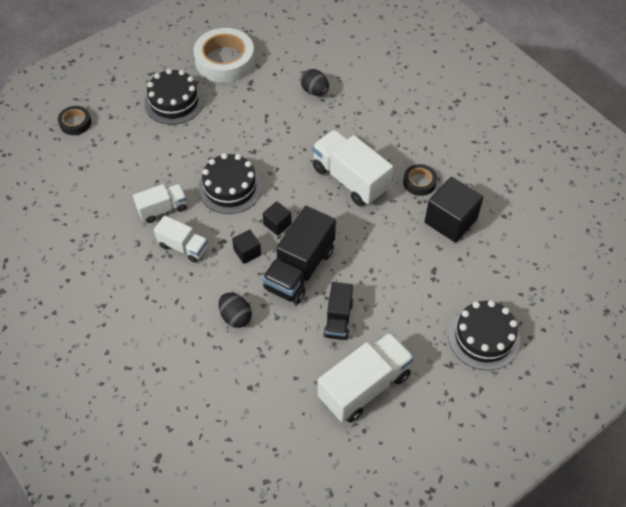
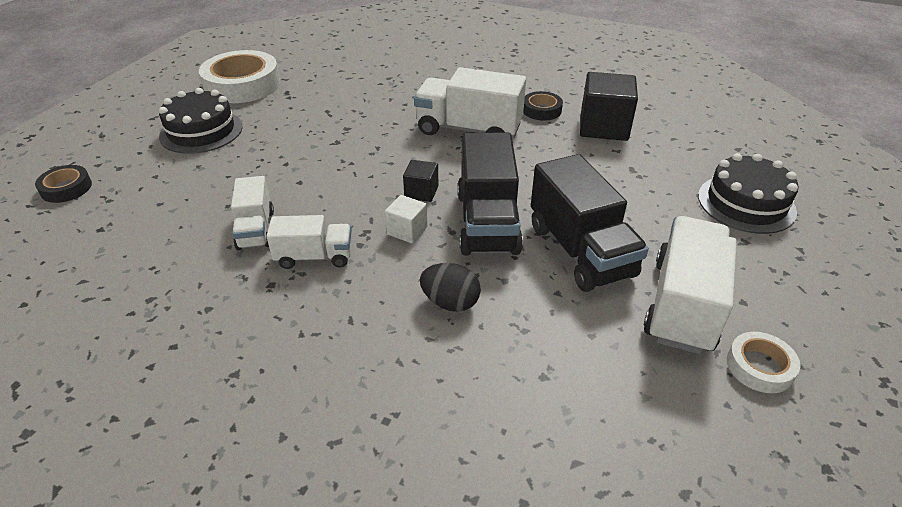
camera: 30 degrees left, 15 degrees down
white truck [133,184,187,223] -> white truck turned 135 degrees clockwise [231,176,274,250]
black cake [198,153,262,214] -> none
black cube [232,230,261,264] -> white cube [385,195,427,243]
black egg [301,69,329,96] -> none
black truck [323,282,353,340] -> black truck [531,154,649,292], size x1.71
none -> white tape [727,332,800,393]

